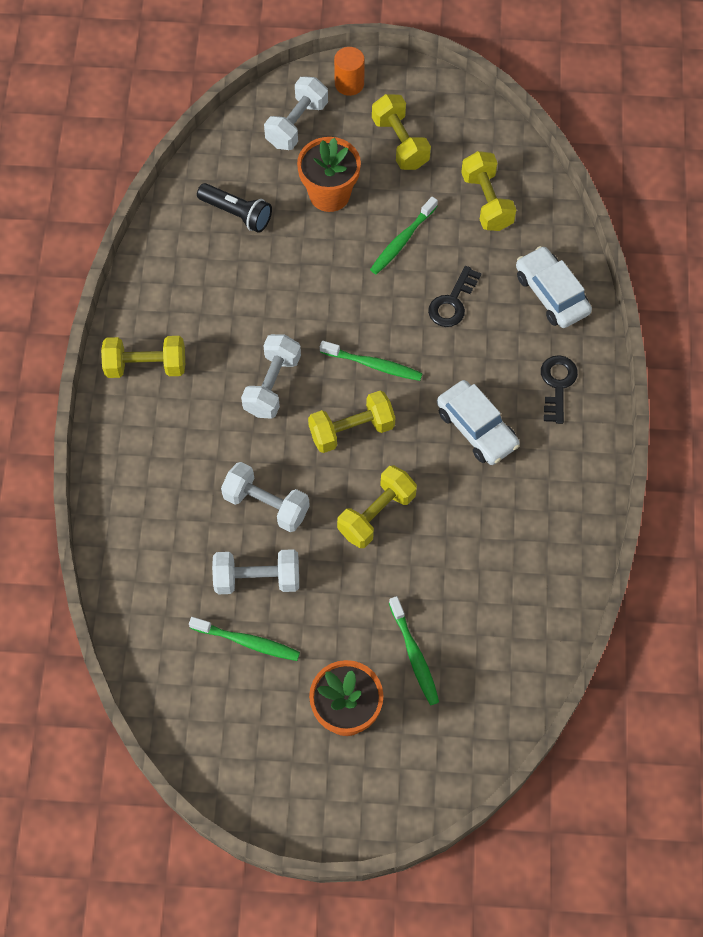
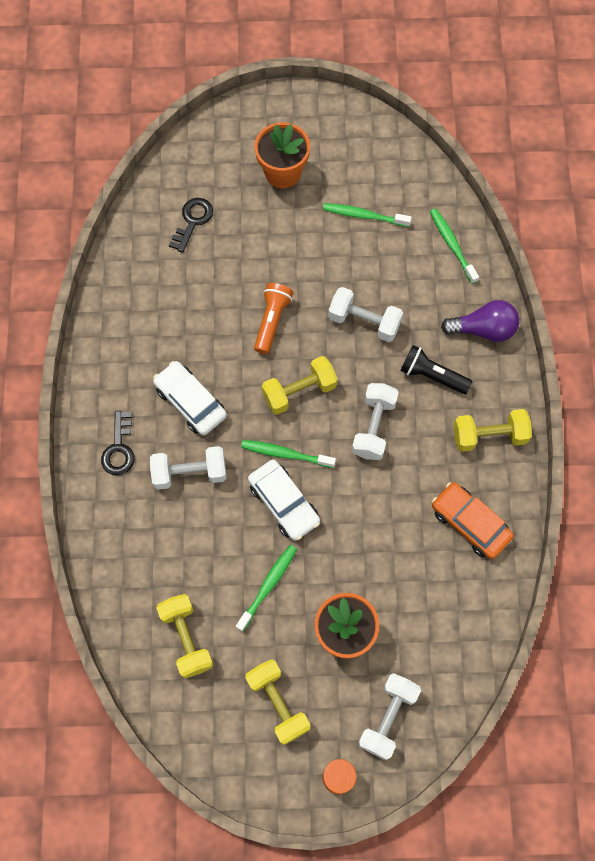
camera: 175 degrees right, 5 degrees up
black flashlight [197,183,272,233] -> black flashlight moved to [400,345,473,394]
white dumbbell [212,549,299,594] -> white dumbbell moved to [150,446,227,490]
yellow dumbbell [337,466,417,548] -> orange flashlight [254,283,294,354]
green toothbrush [389,596,439,705] -> green toothbrush moved to [430,208,479,284]
black key [428,266,481,327] -> black key moved to [169,198,213,253]
white car [516,246,592,328] -> white car moved to [248,460,320,541]
none -> orange car [432,482,514,559]
none -> purple light bulb [441,300,519,342]

